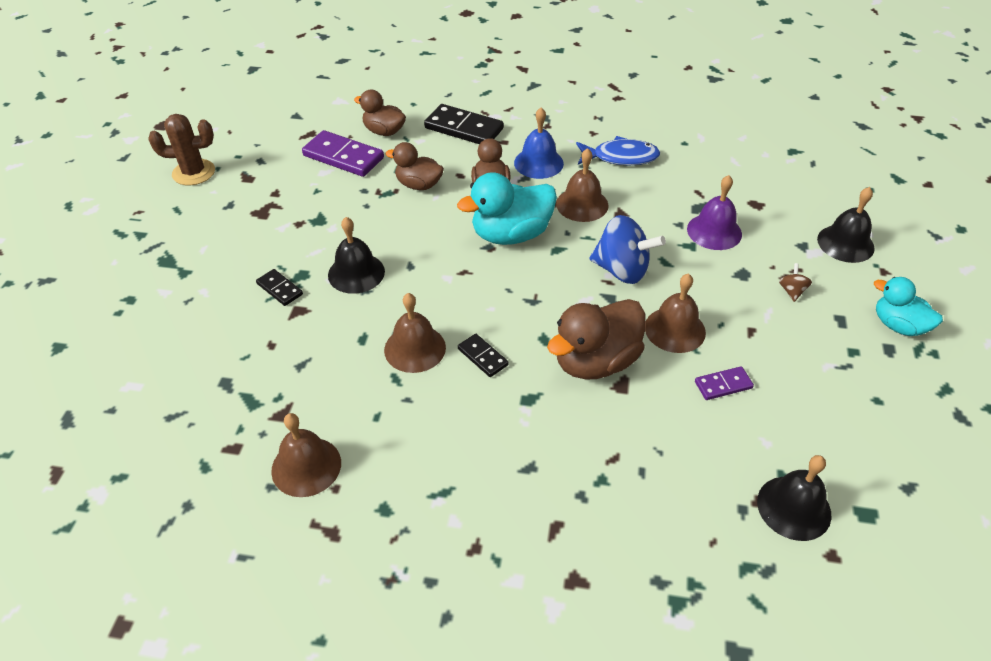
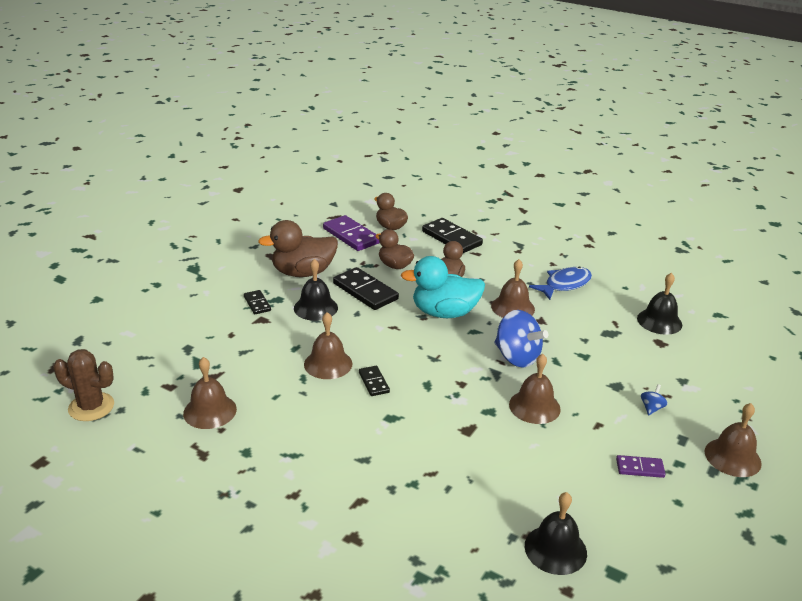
camera: 20 degrees right, 15 degrees down
brown cactus [148,114,215,185] -> brown cactus moved to [53,349,114,421]
blue bell [514,108,564,179] -> none
brown duck [547,299,646,380] -> brown duck moved to [258,220,338,277]
blue fish [576,136,660,166] -> blue fish turned 60 degrees counterclockwise [529,266,592,300]
purple bell [687,175,742,250] -> none
purple domino [695,366,754,400] -> purple domino moved to [616,455,666,478]
brown spinning top [779,263,812,302] -> blue spinning top [641,384,668,416]
black bell [817,187,875,263] -> black bell moved to [637,272,682,335]
turquoise duck [874,277,943,336] -> brown bell [705,403,762,477]
none -> black domino [333,267,399,310]

